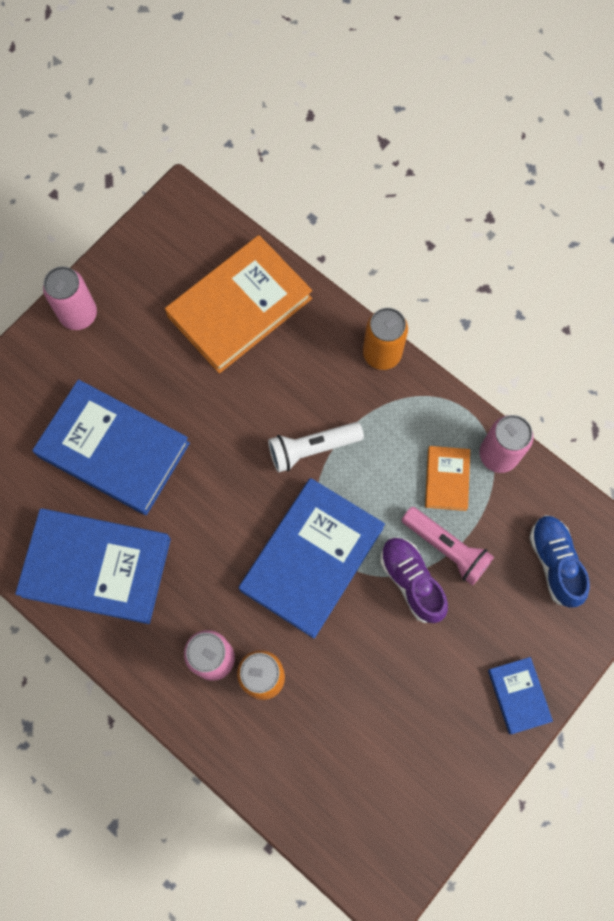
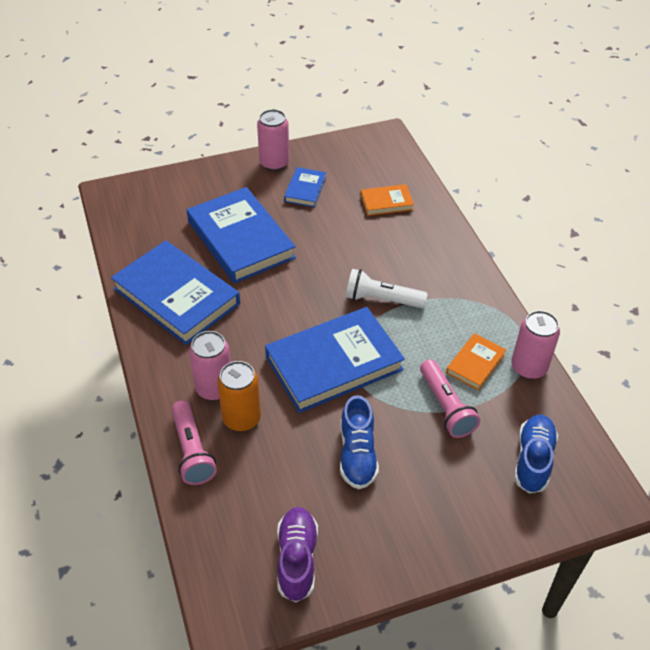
camera: 30 degrees right, 25 degrees down
orange book [165,235,312,374] -> orange book [361,184,414,216], size x0.48
orange can [363,308,408,370] -> none
purple shoe [380,537,448,623] -> purple shoe moved to [277,507,318,602]
blue book [488,657,553,734] -> blue book moved to [284,167,326,207]
none -> pink flashlight [172,400,217,485]
none -> blue shoe [340,395,379,489]

